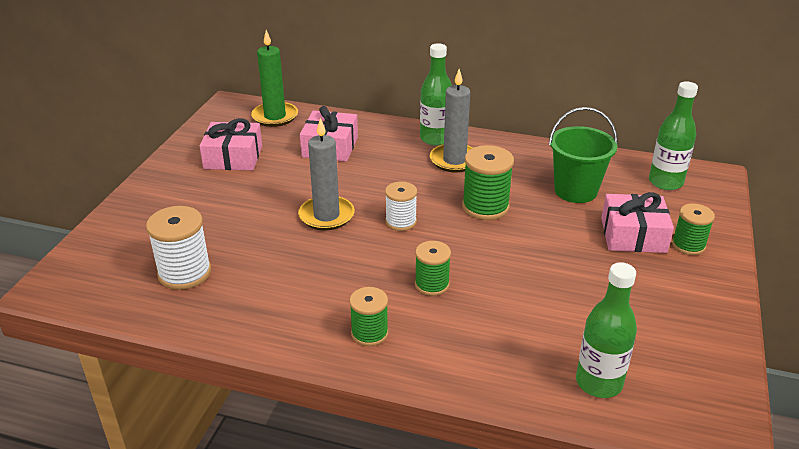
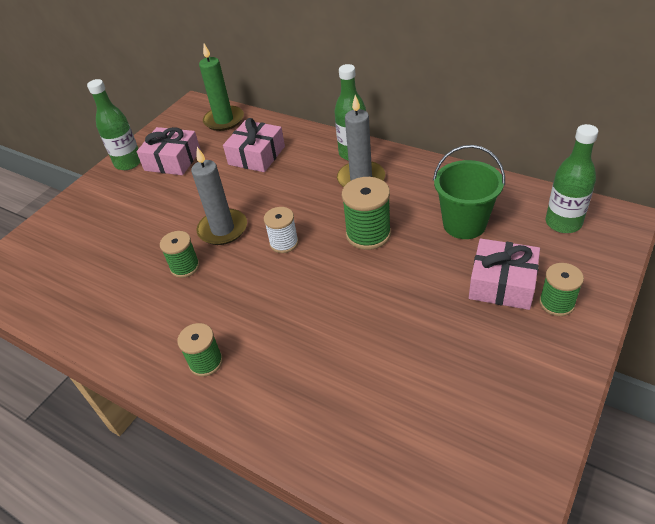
camera: 20 degrees right, 10 degrees up
white spool [146,206,211,290] -> none
green spool [415,241,451,296] -> green spool moved to [160,231,200,278]
green bottle [576,262,637,398] -> green bottle moved to [87,79,140,170]

